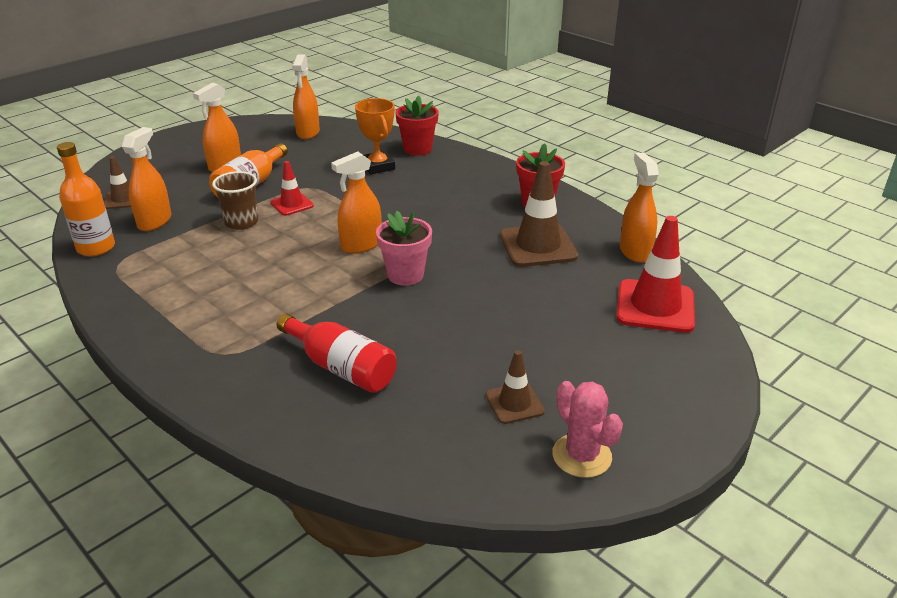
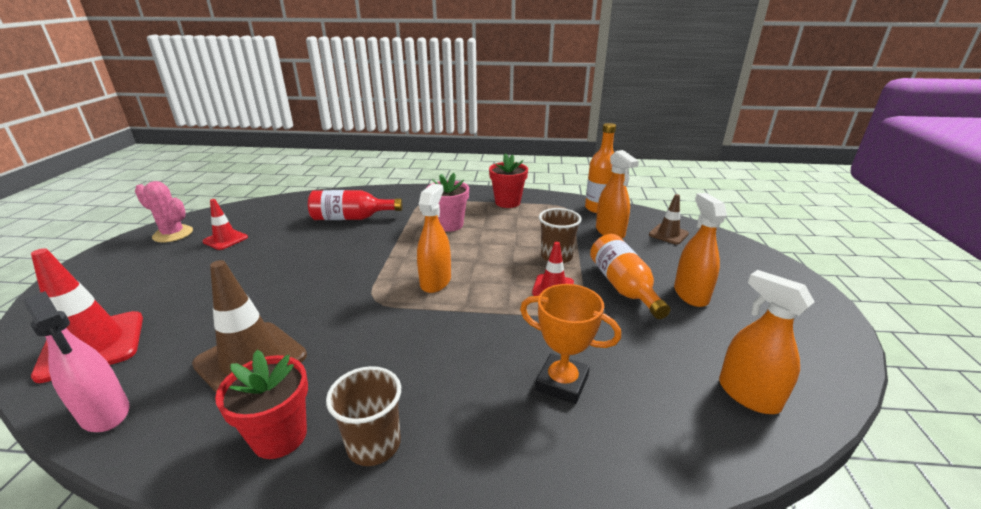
camera: 140 degrees right, 5 degrees down
pink flower pot [376,211,432,286] -> pink flower pot moved to [426,173,469,232]
red flower pot [395,95,439,156] -> red flower pot moved to [489,153,528,208]
brown traffic cone [486,350,545,424] -> red traffic cone [203,199,248,250]
orange spray bottle [620,152,659,263] -> pink spray bottle [24,291,130,432]
none -> brown cup [326,366,401,466]

